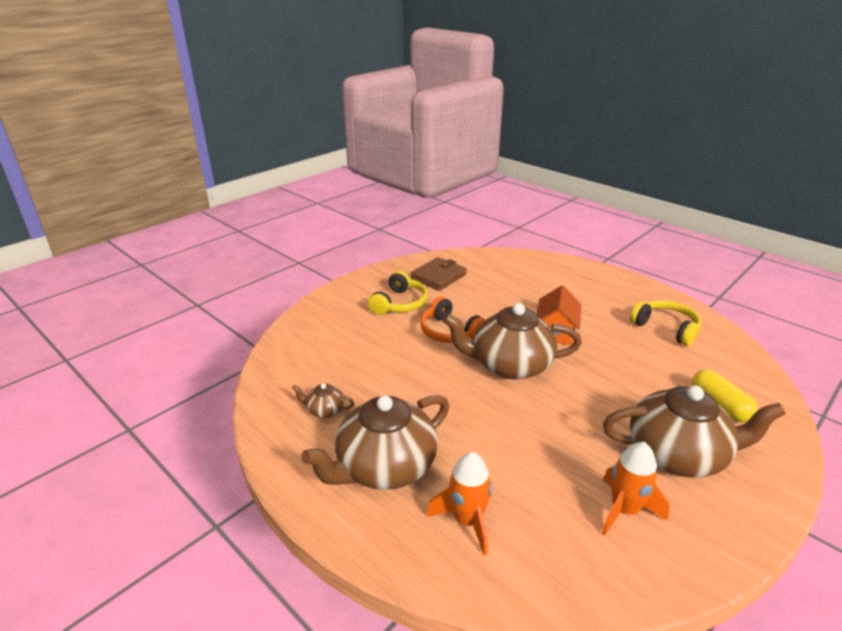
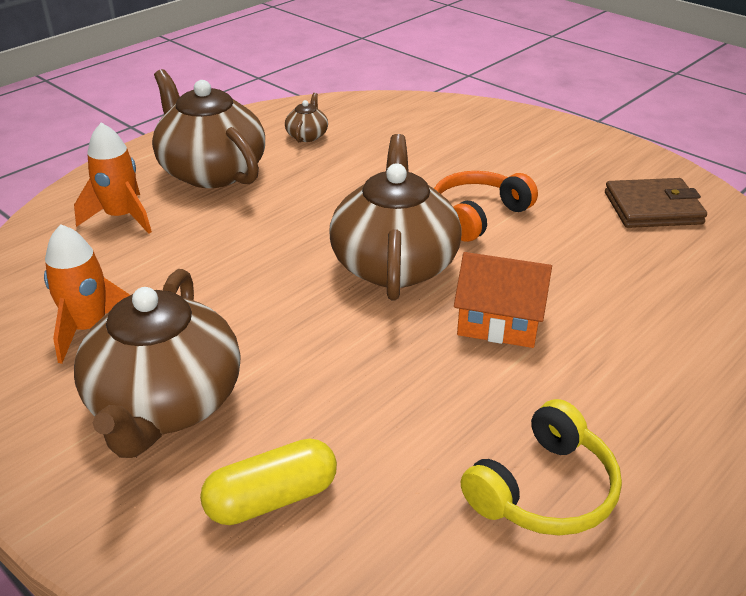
camera: 90 degrees right, 5 degrees up
yellow headphones [368,271,428,315] -> none
brown wallet [410,257,467,291] -> brown wallet turned 45 degrees counterclockwise [605,178,707,228]

